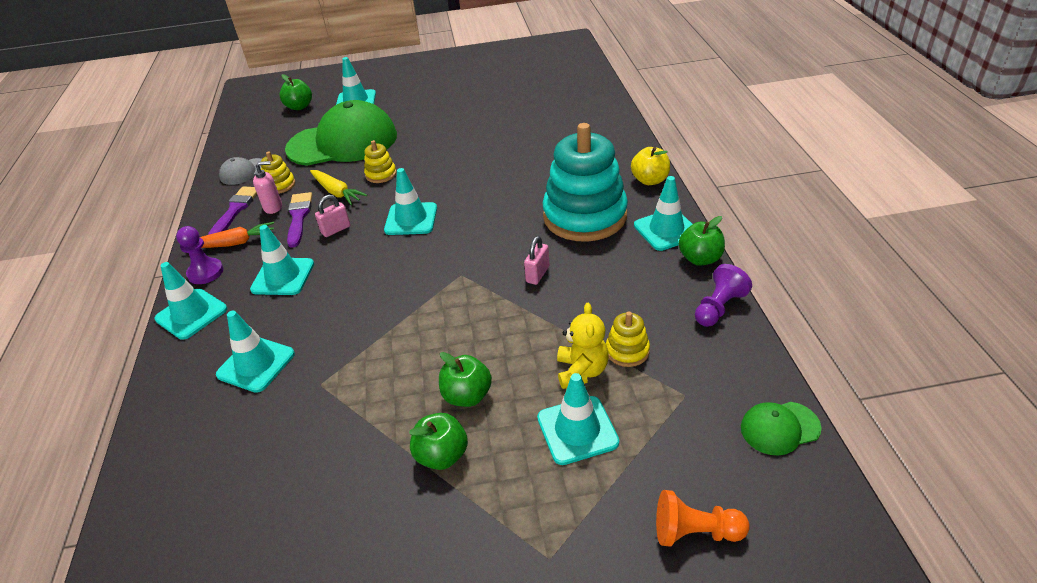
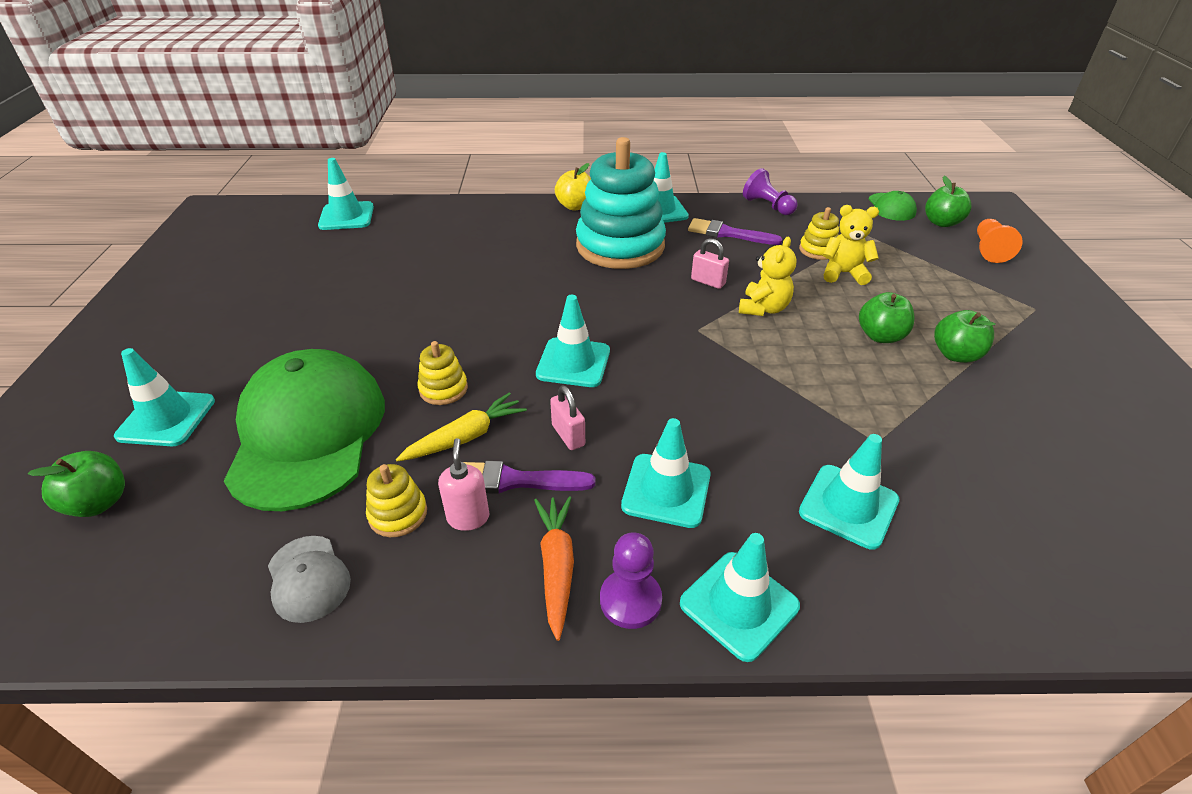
camera: 85 degrees left, 0 degrees up
purple brush [208,186,257,235] -> purple brush moved to [688,218,782,245]
turquoise traffic cone [537,373,619,465] -> turquoise traffic cone moved to [318,158,374,230]
green apple [679,216,725,266] -> green apple moved to [925,176,972,227]
none -> yellow teddy bear [739,237,796,316]

